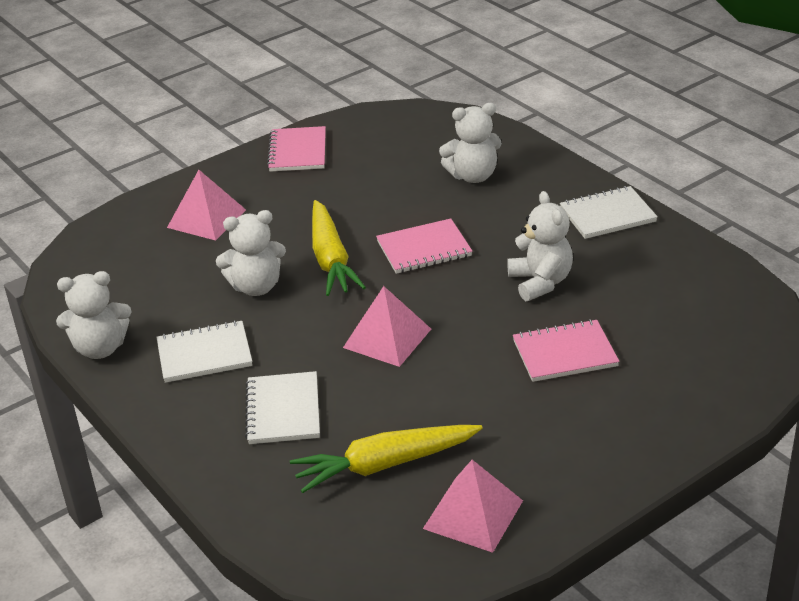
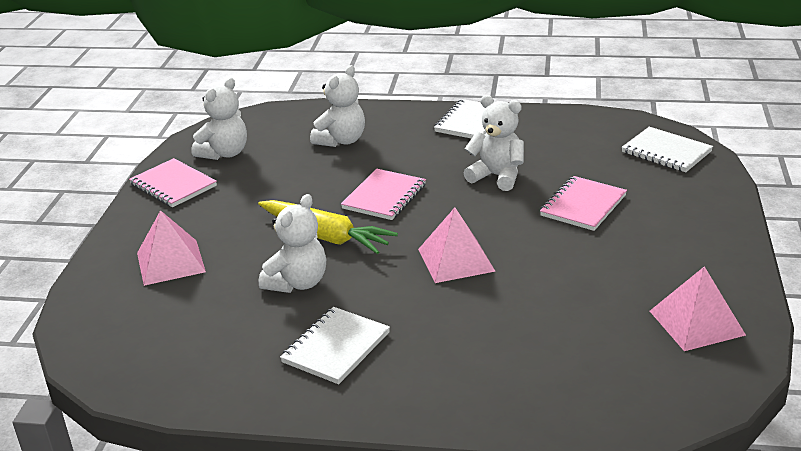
camera: 45 degrees left, 5 degrees down
white teddy bear [56,271,131,359] -> white teddy bear moved to [191,78,247,160]
white notebook [245,371,320,444] -> white notebook moved to [622,127,713,172]
yellow carrot [290,425,483,493] -> none

